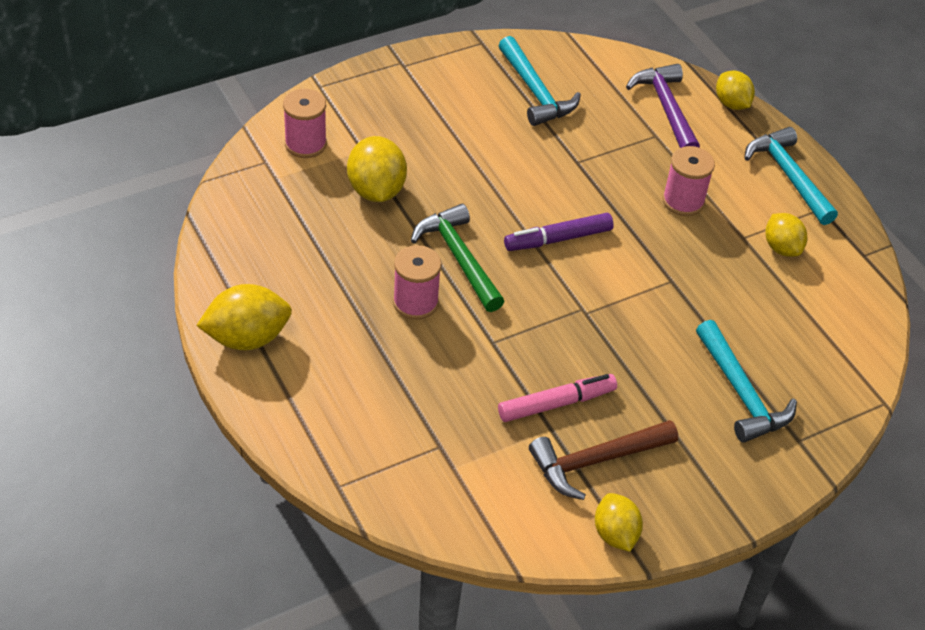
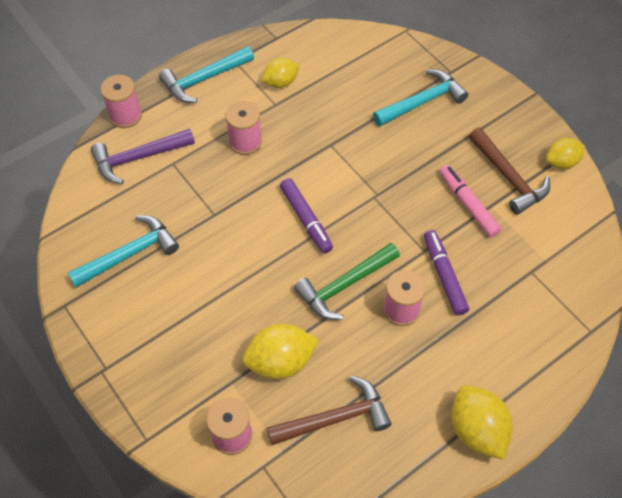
camera: 95 degrees left, 10 degrees up
yellow lemon [716,71,755,110] -> pink spool [100,75,142,128]
none -> brown hammer [267,375,392,445]
none -> purple marker [424,230,469,316]

